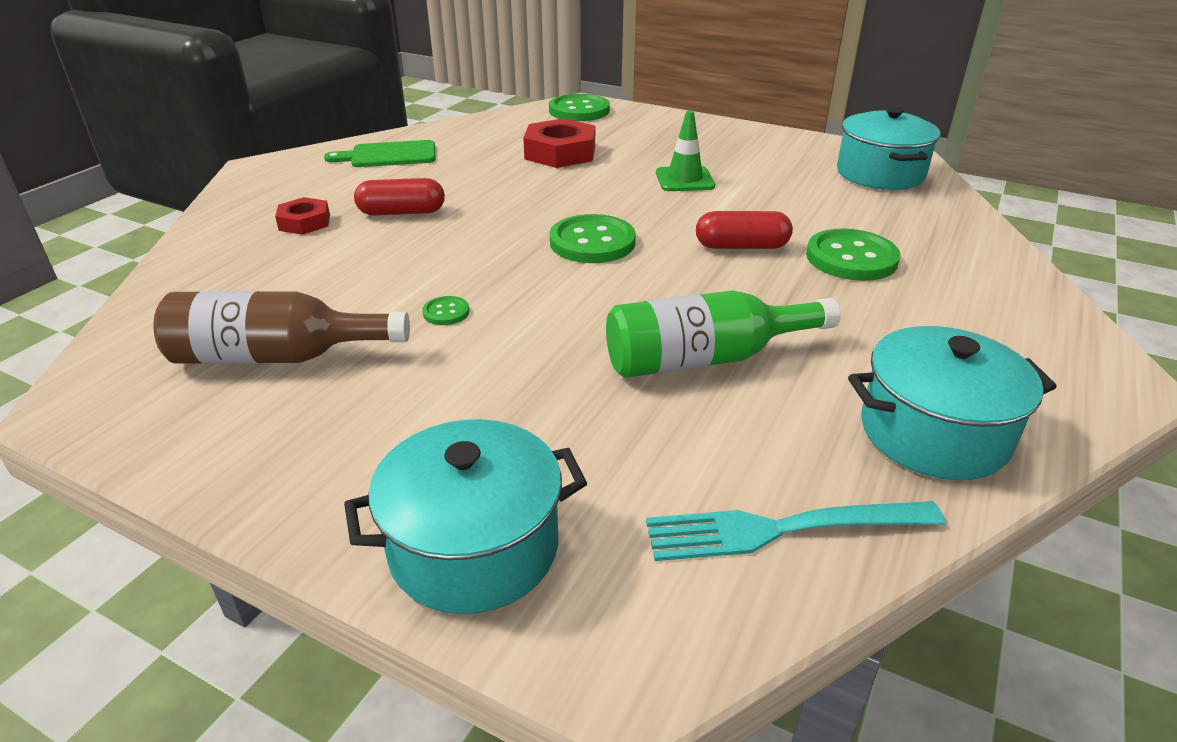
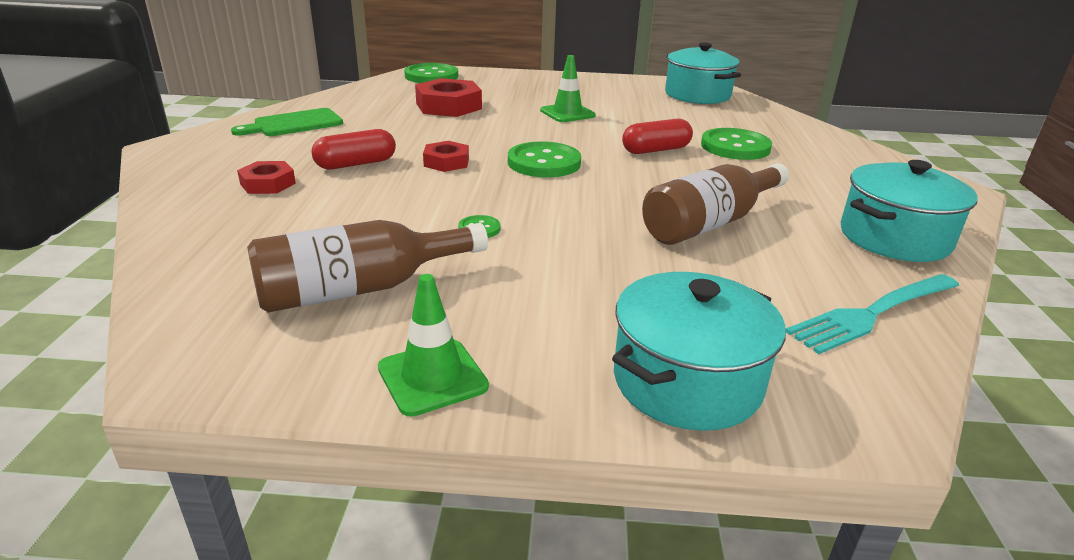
camera: 25 degrees left, 5 degrees down
green bottle [606,290,841,378] -> brown bottle [642,163,789,245]
none -> green traffic cone [378,274,489,416]
none -> red nut [423,141,469,172]

